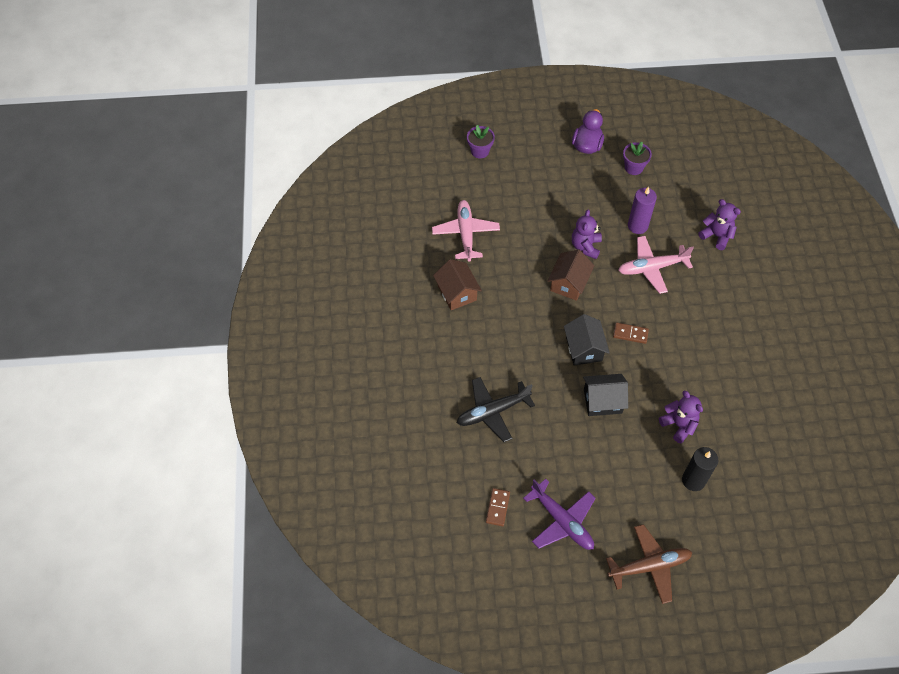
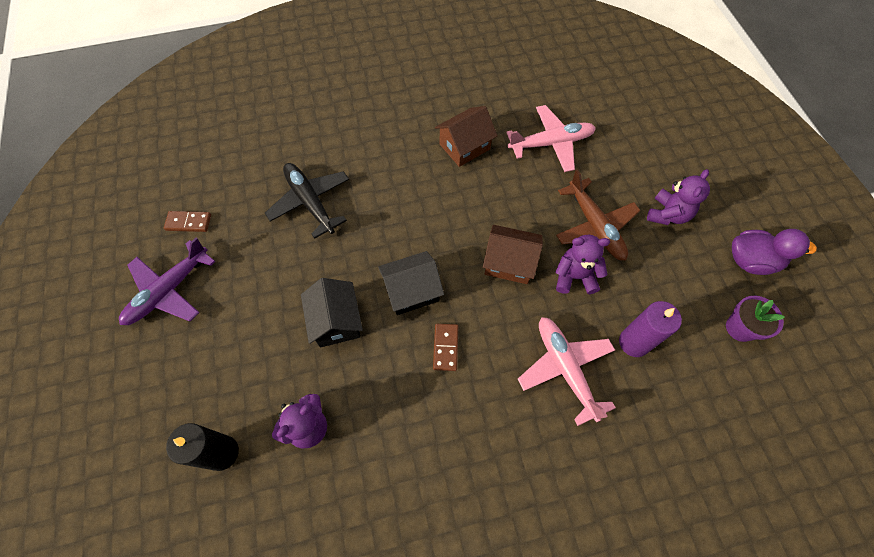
camera: 80 degrees right, 5 degrees up
purple flower pot [467,125,495,158] -> none
brown plane [606,524,692,604] -> brown plane moved to [556,169,641,261]
purple teddy bear [699,199,741,250] -> purple teddy bear moved to [647,169,710,225]

